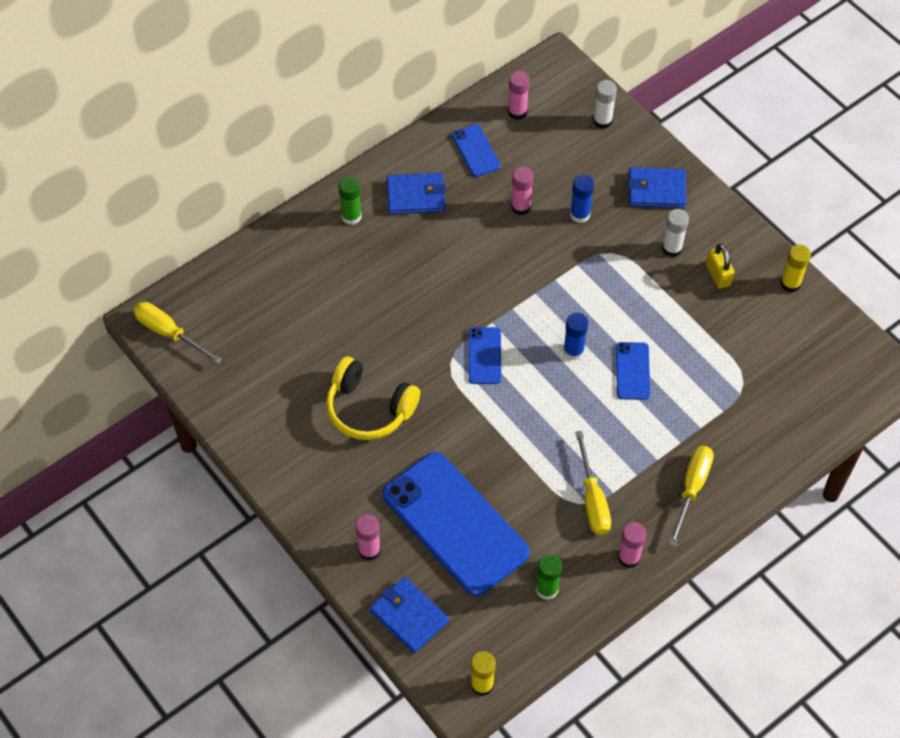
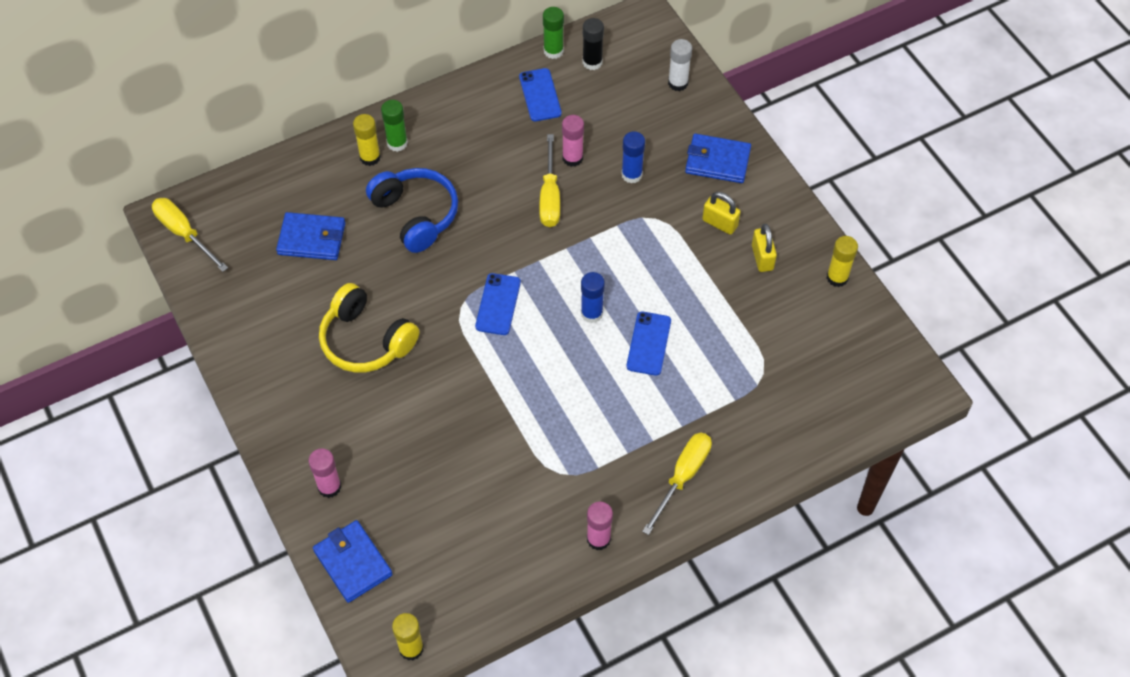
camera: 10 degrees right, 0 degrees up
blue phone [382,452,530,597] -> none
blue wallet [387,173,446,214] -> blue wallet moved to [276,212,345,260]
pink glue stick [508,71,530,120] -> black glue stick [583,18,604,70]
green glue stick [536,554,562,600] -> green glue stick moved to [543,7,564,59]
yellow screwdriver [575,431,611,535] -> yellow screwdriver moved to [539,134,560,227]
white glue stick [662,209,689,257] -> yellow padlock [702,192,741,235]
none -> yellow glue stick [353,114,381,166]
none -> blue headphones [366,168,458,253]

